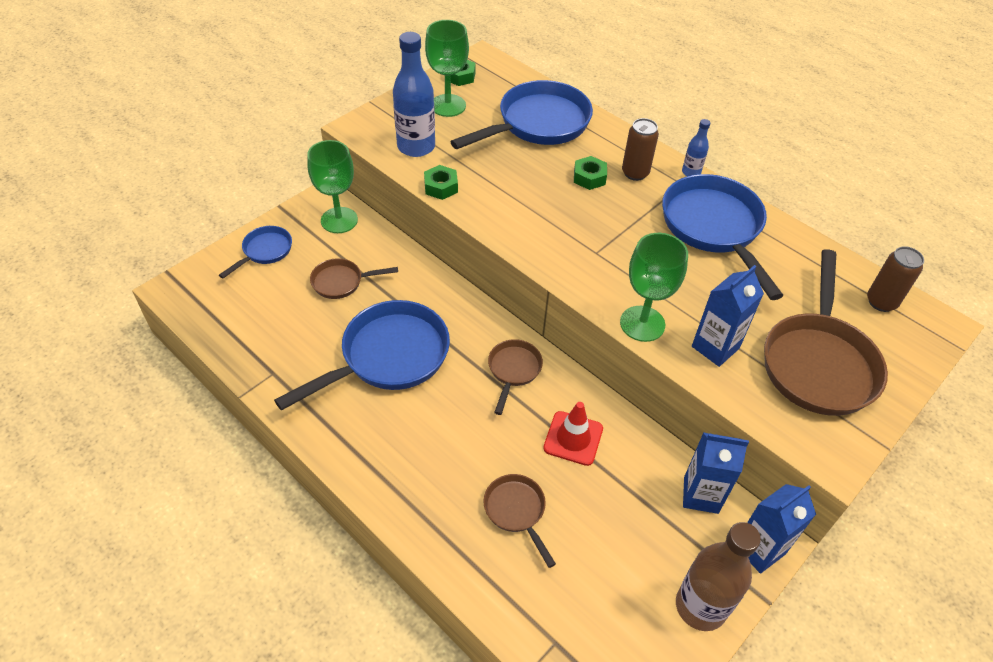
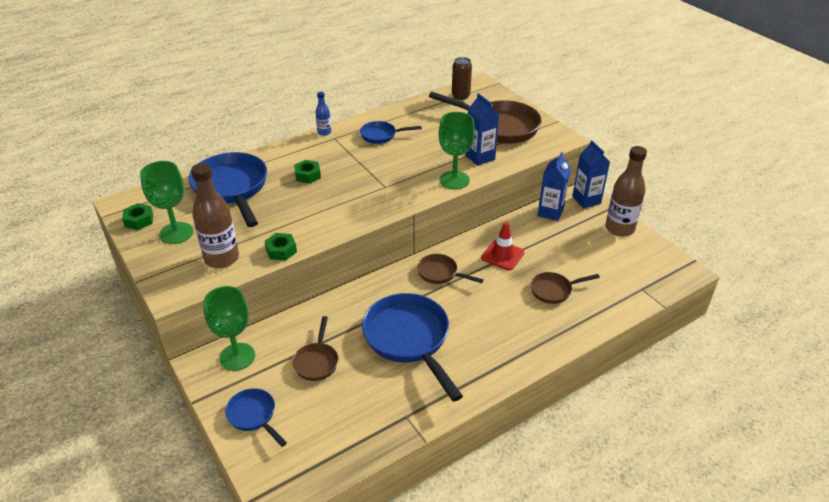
camera: 75 degrees left, 10 degrees down
blue bottle [393,32,435,157] -> brown bottle [191,163,239,268]
brown can [622,118,659,181] -> none
blue pan [662,174,784,300] -> blue pan [360,121,422,144], size x0.51

